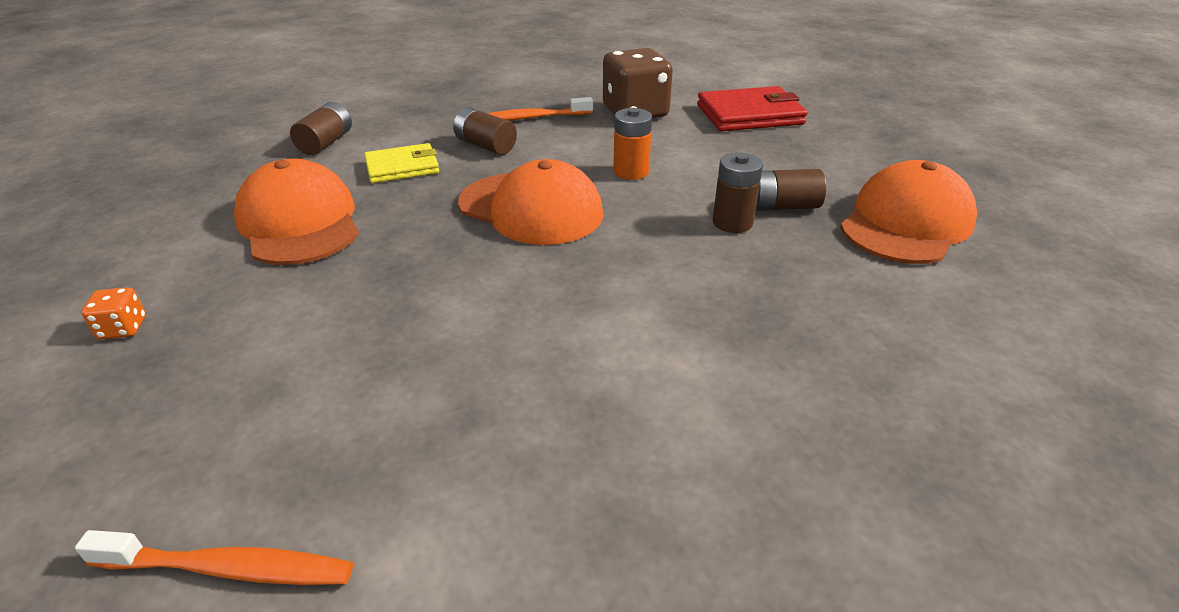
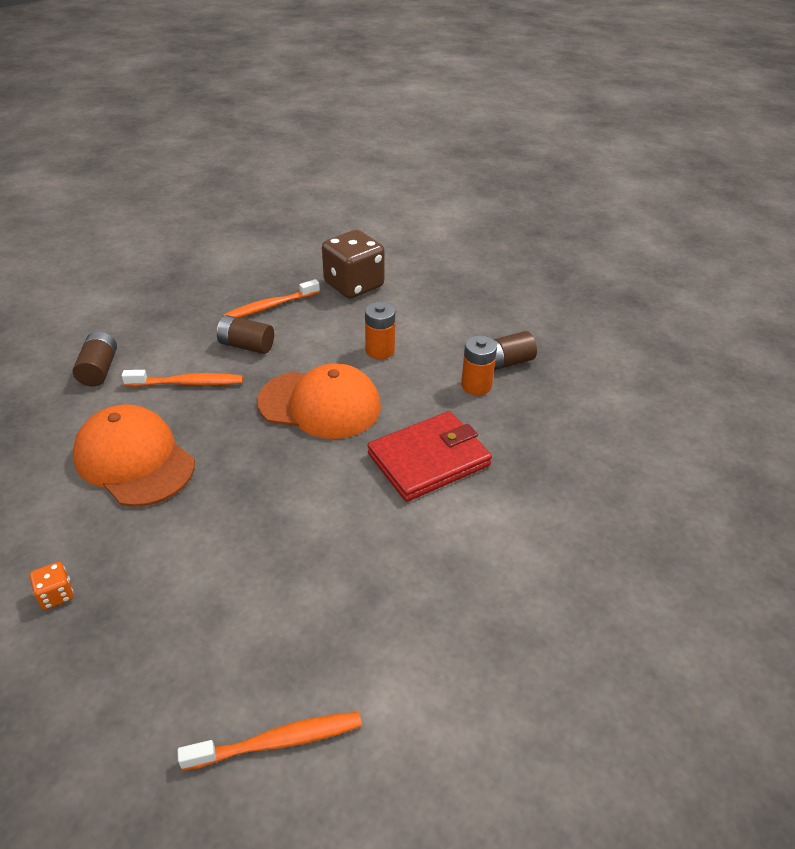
camera: 20 degrees left, 5 degrees up
yellow wallet [364,143,439,183] -> orange toothbrush [122,370,243,387]
red wallet [697,86,808,131] -> red wallet moved to [368,411,492,502]
brown battery [713,152,763,233] -> orange battery [461,335,497,395]
orange cap [840,160,977,264] -> none

